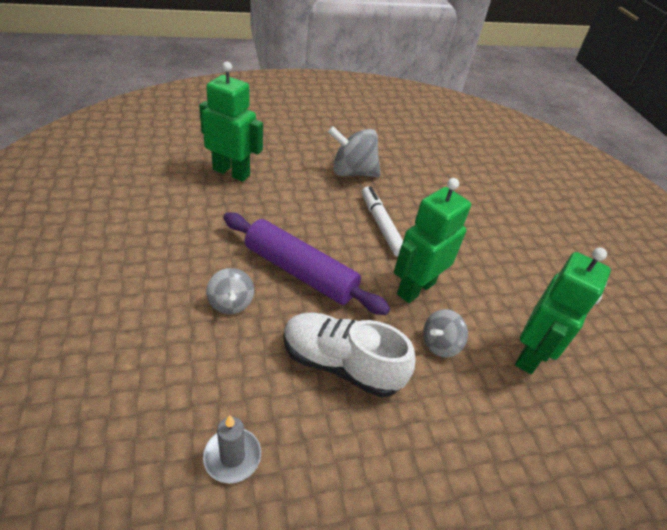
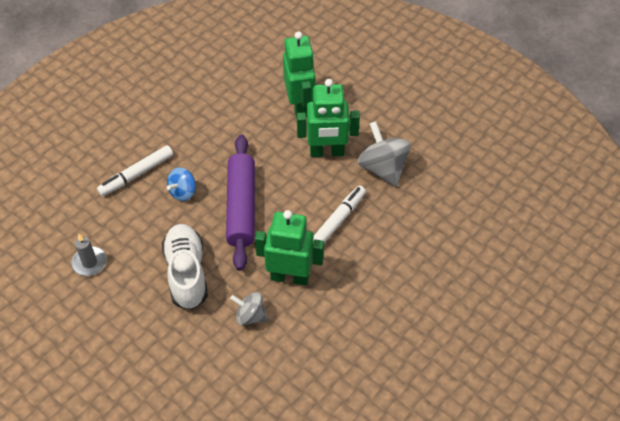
camera: 60 degrees right, 10 degrees up
grey spinning top [206,268,254,314] -> blue spinning top [167,167,196,201]
green robot [515,248,611,374] -> green robot moved to [297,79,360,157]
none -> white marker [97,145,173,196]

